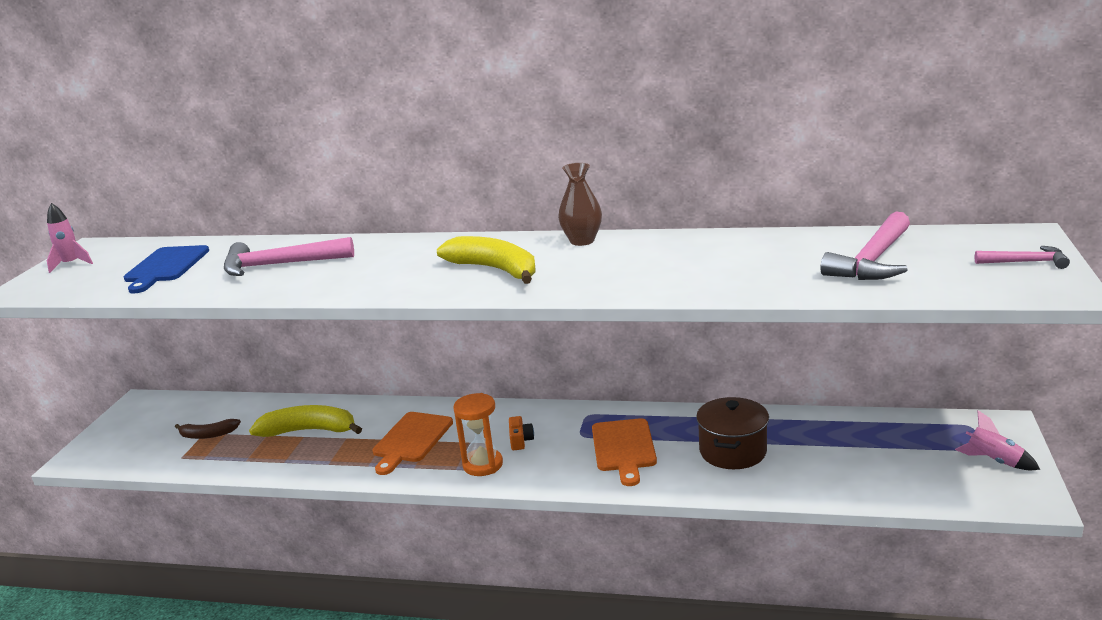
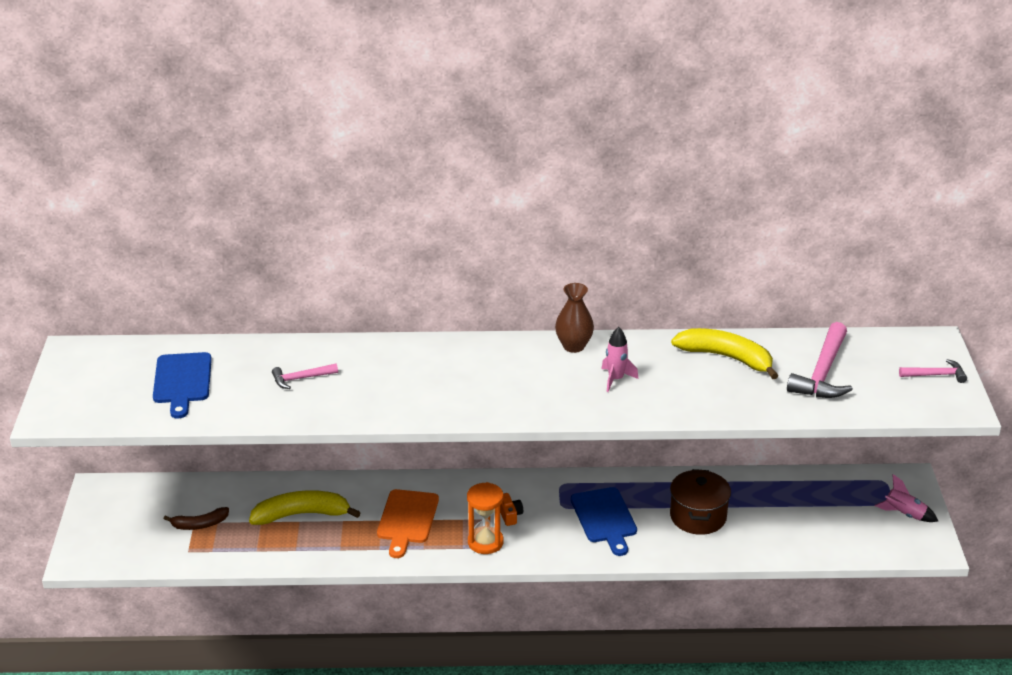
camera: 15 degrees left, 10 degrees up
pink rocket [47,203,93,273] -> pink rocket moved to [602,327,638,392]
pink hammer [224,237,354,276] -> pink hammer [272,364,338,389], size x0.54
yellow banana [437,236,535,284] -> yellow banana moved to [671,328,778,379]
orange cutting board [592,418,657,486] -> blue cutting board [571,487,637,556]

